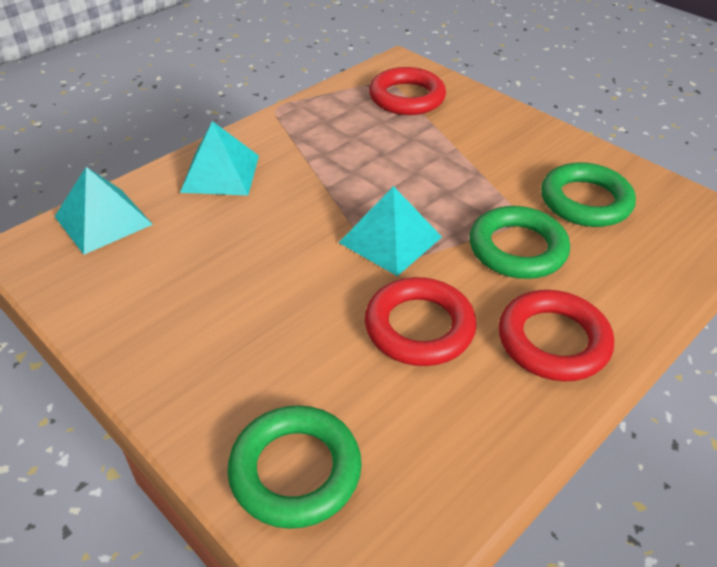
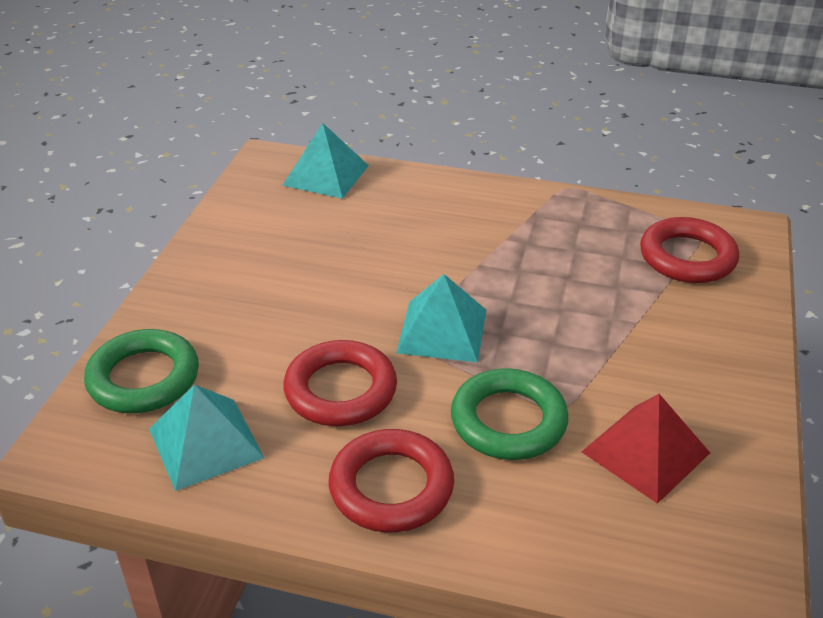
camera: 60 degrees right, 5 degrees down
turquoise pyramid [180,121,259,196] -> turquoise pyramid moved to [149,385,264,491]
green ring [541,162,636,227] -> red pyramid [582,394,710,504]

